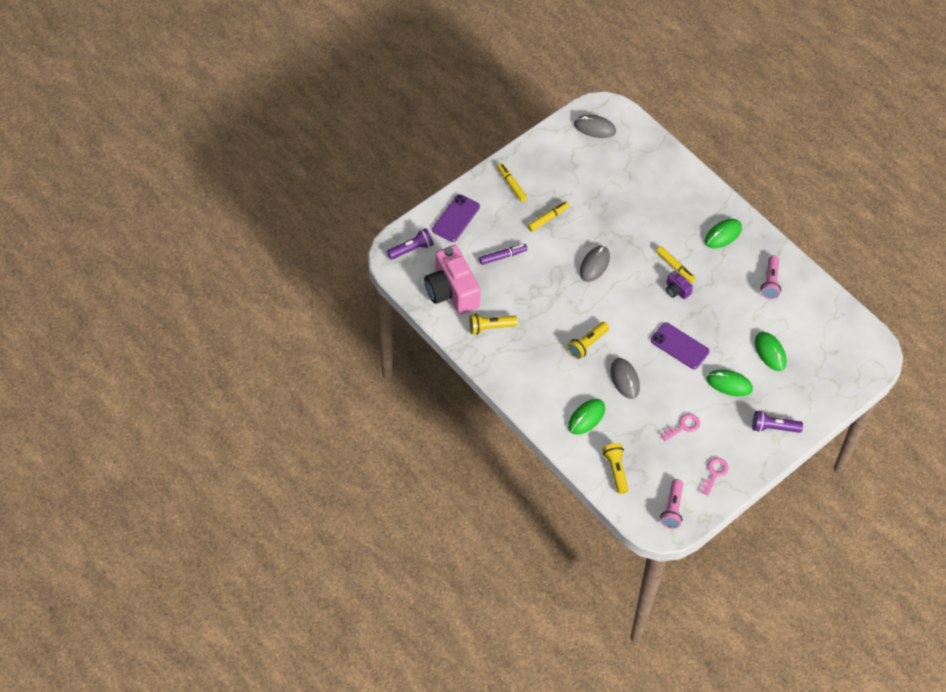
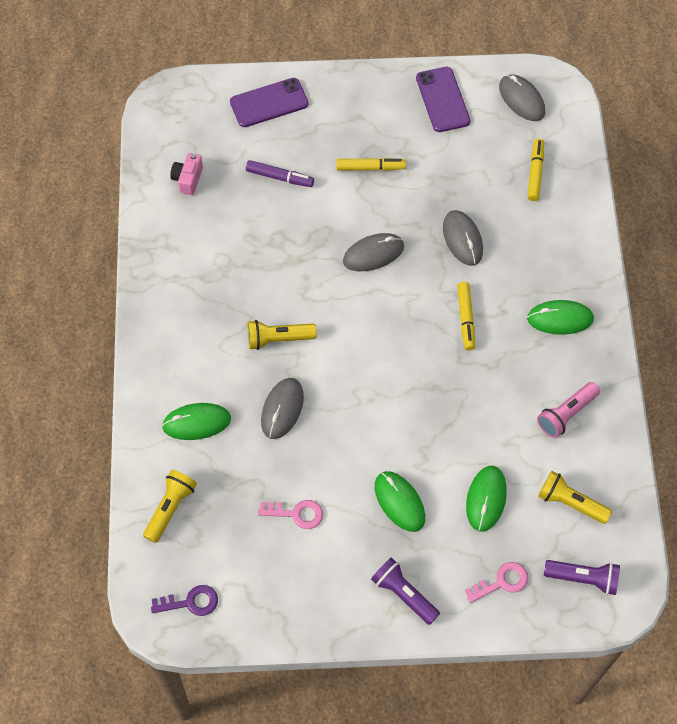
camera: 40 degrees right, 5 degrees up
purple flashlight [387,228,434,260] -> purple flashlight moved to [544,560,620,595]
pink camera [424,245,481,314] -> pink camera [170,153,203,195], size x0.44
yellow flashlight [469,314,518,335] -> yellow flashlight moved to [538,471,612,524]
yellow marker [497,163,527,202] -> yellow marker moved to [528,139,544,201]
purple phone [651,322,709,369] -> purple phone moved to [416,67,470,132]
pink flashlight [660,479,683,528] -> purple key [151,585,218,616]
purple camera [666,271,693,299] -> none
pink key [700,458,729,496] -> pink key moved to [465,562,528,603]
none -> grey mouse [443,210,483,266]

